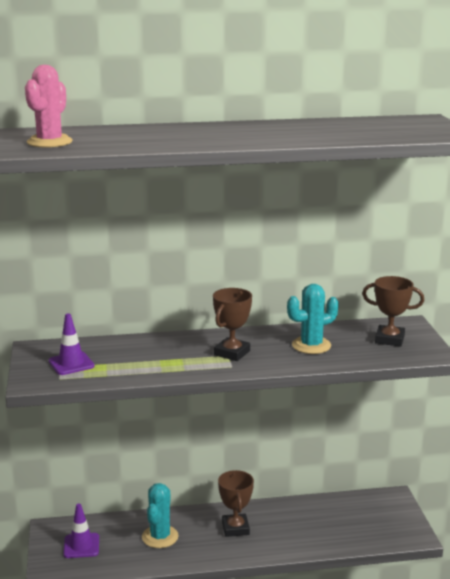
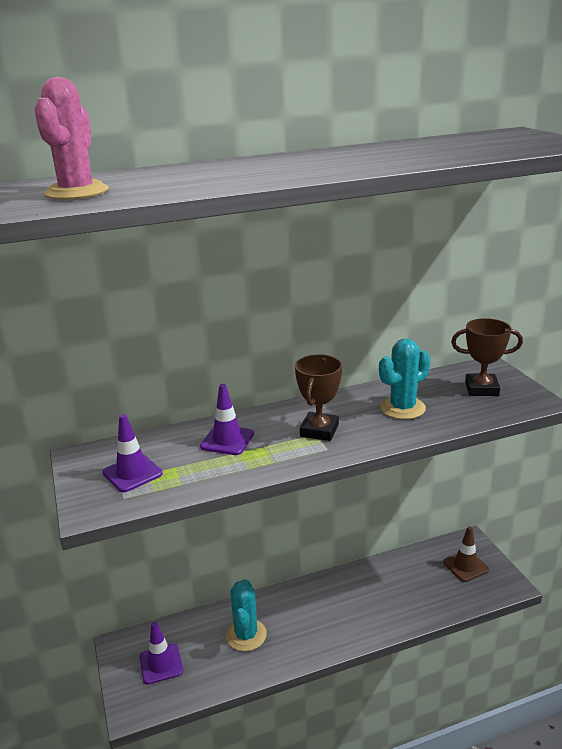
camera: 10 degrees left, 5 degrees up
brown trophy [218,470,254,537] -> none
none -> purple traffic cone [200,384,254,455]
none -> brown traffic cone [443,526,489,582]

